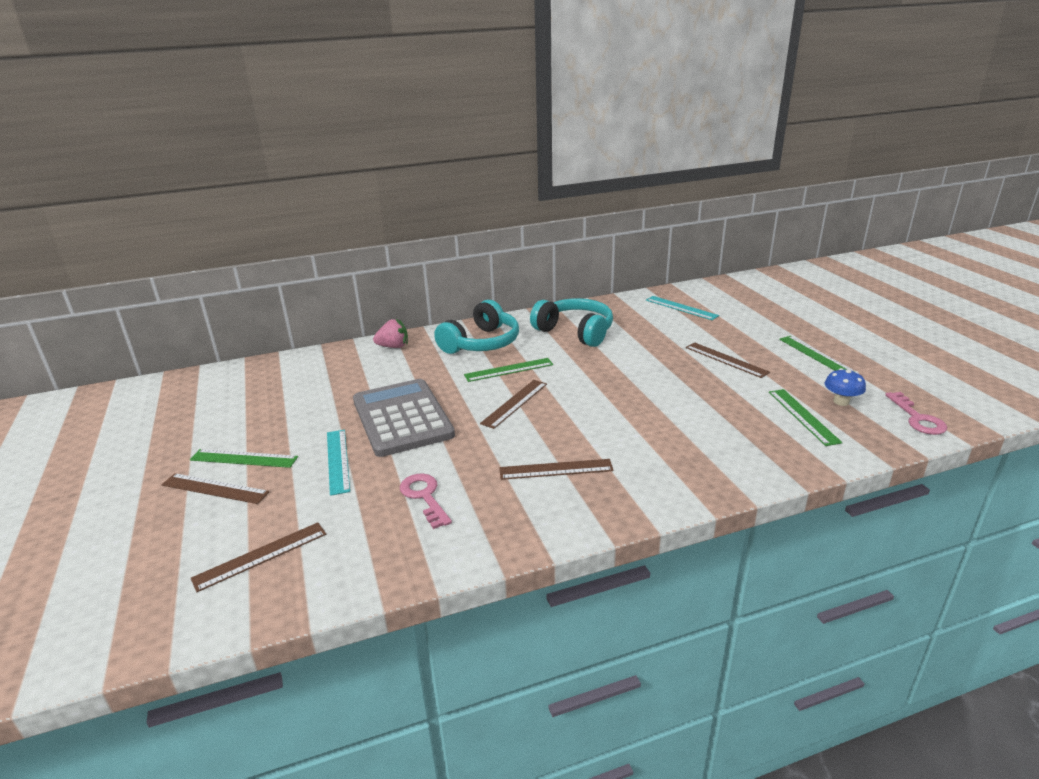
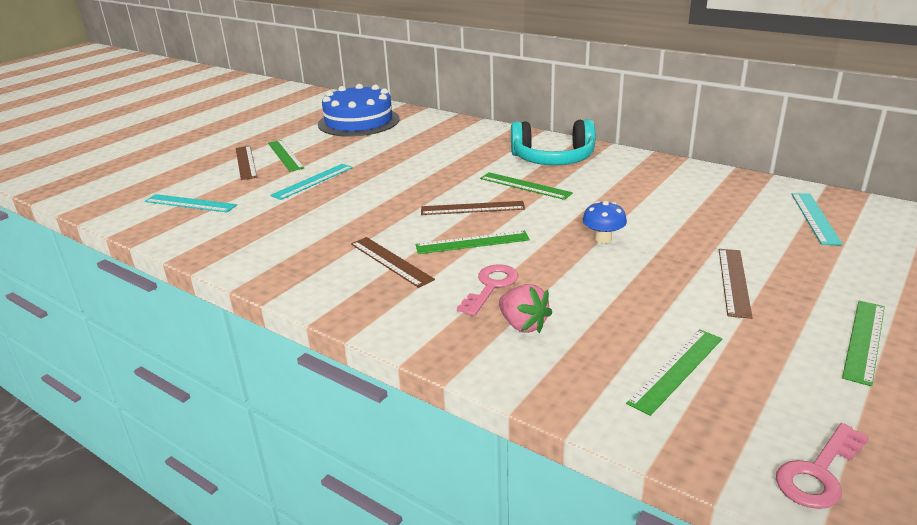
camera: 55 degrees right, 0 degrees up
brown ruler [190,522,326,592] -> turquoise ruler [145,194,237,212]
grey calculator [353,379,455,457] -> none
pink strawberry [373,319,408,348] -> pink strawberry moved to [499,284,552,333]
pink key [400,474,452,529] -> pink key moved to [457,264,518,316]
turquoise headphones [530,298,613,347] -> none
blue mushroom [825,368,866,406] -> blue mushroom moved to [582,201,627,243]
none -> blue cake [318,84,400,137]
none -> green ruler [415,231,530,254]

